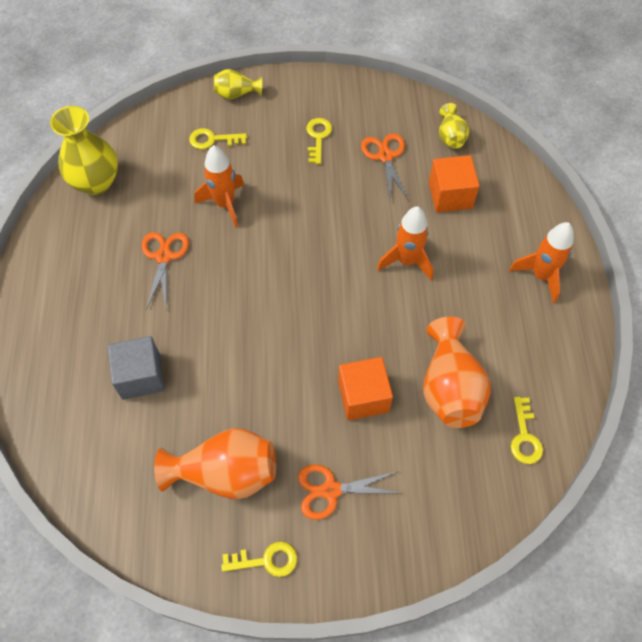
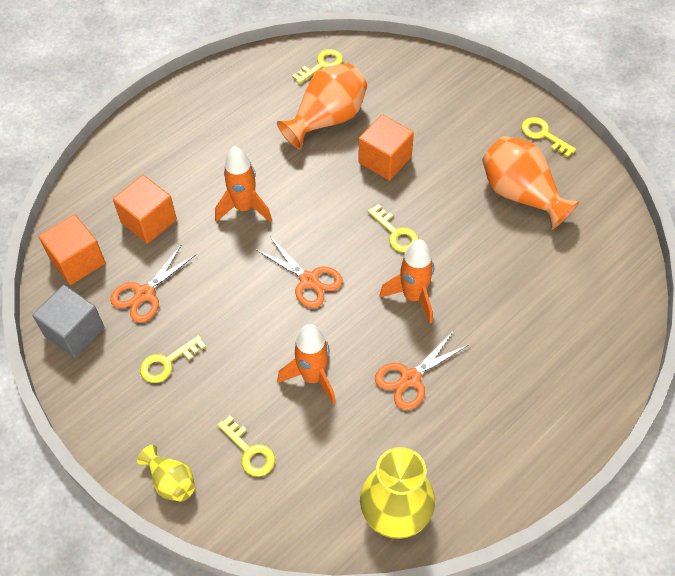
camera: 130 degrees left, 5 degrees down
grey cube [108,336,165,400] -> grey cube moved to [32,285,104,358]
orange scissors [298,464,400,520] -> orange scissors moved to [256,237,343,308]
yellow vase [439,103,469,149] -> orange cube [39,214,105,285]
orange rocket [509,222,574,303] -> orange rocket moved to [379,239,434,323]
none -> yellow key [367,204,418,252]

